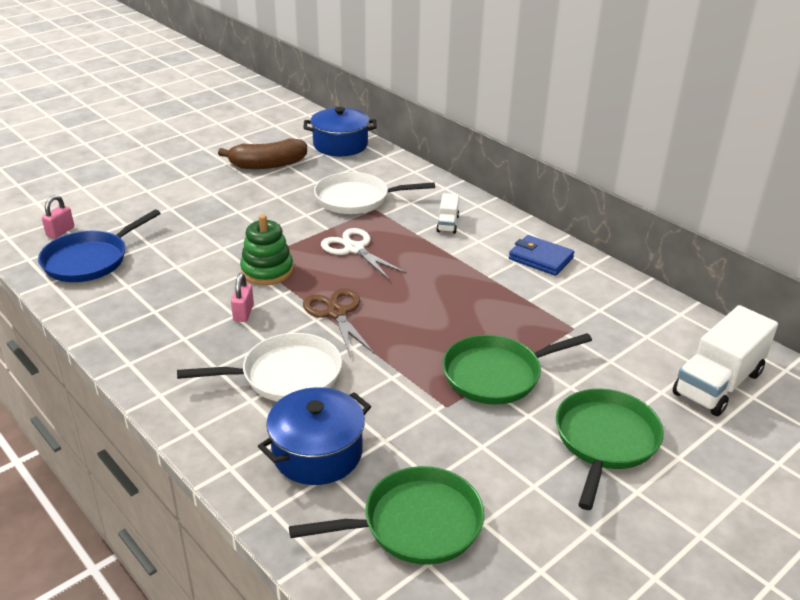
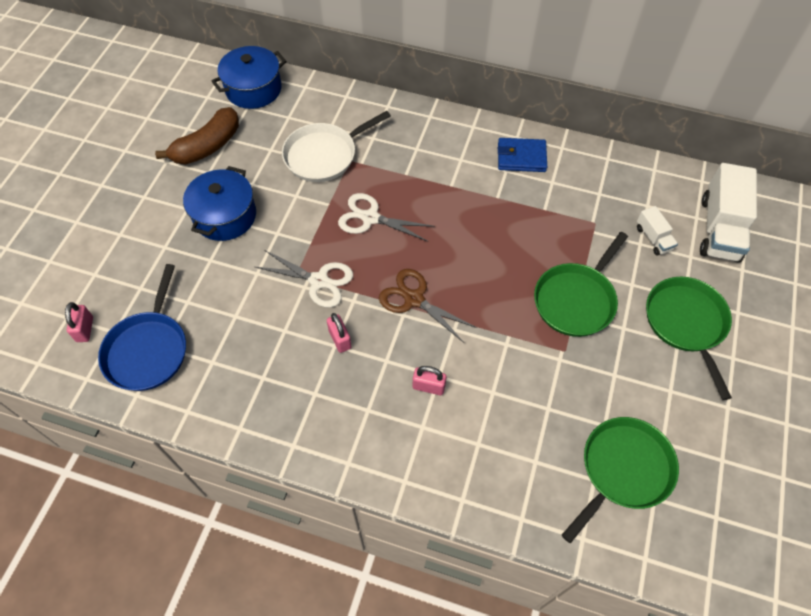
camera: 30 degrees left, 25 degrees up
white pan [177,333,342,402] -> pink padlock [413,366,446,395]
green stacking toy [240,214,293,285] -> white scissors [255,250,353,308]
blue pot [258,387,371,485] -> blue pot moved to [183,166,256,241]
white truck [436,193,459,234] -> white truck moved to [637,206,678,256]

